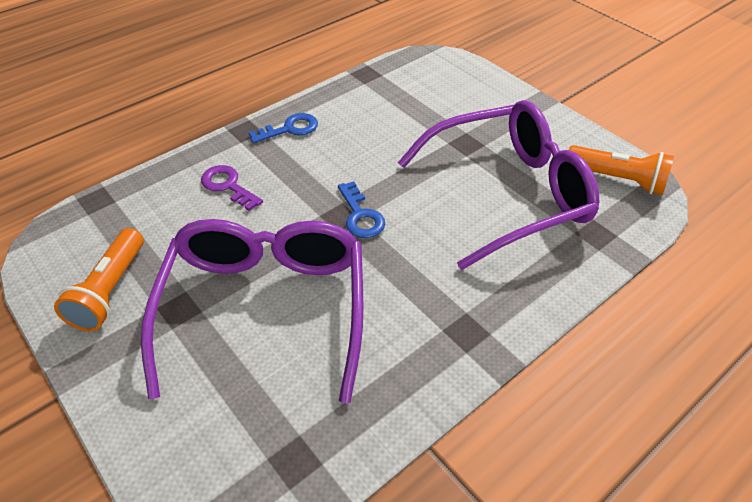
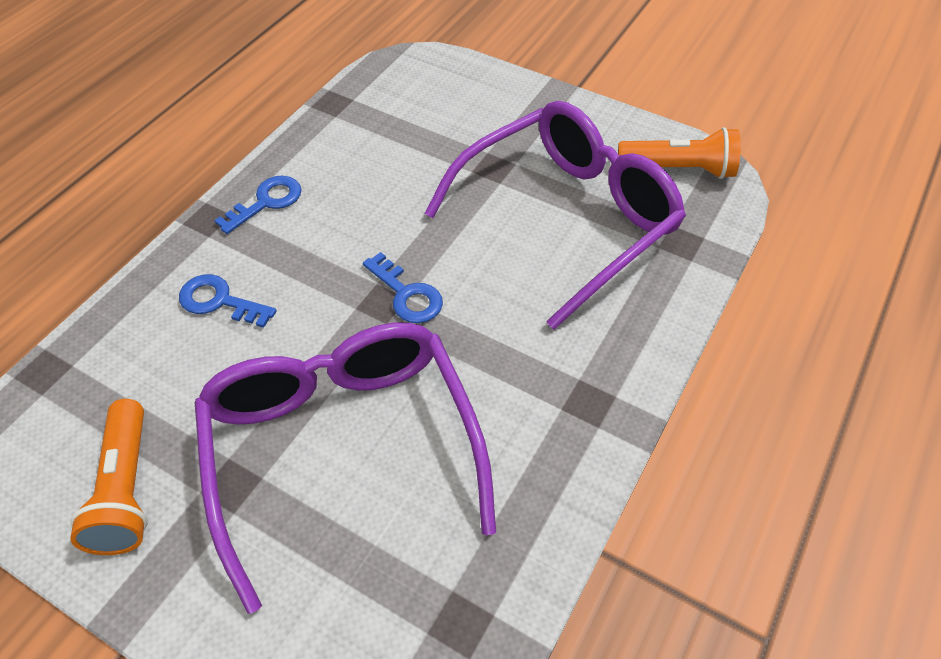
camera: 20 degrees left, 5 degrees up
purple key [201,165,263,211] -> blue key [179,274,277,328]

